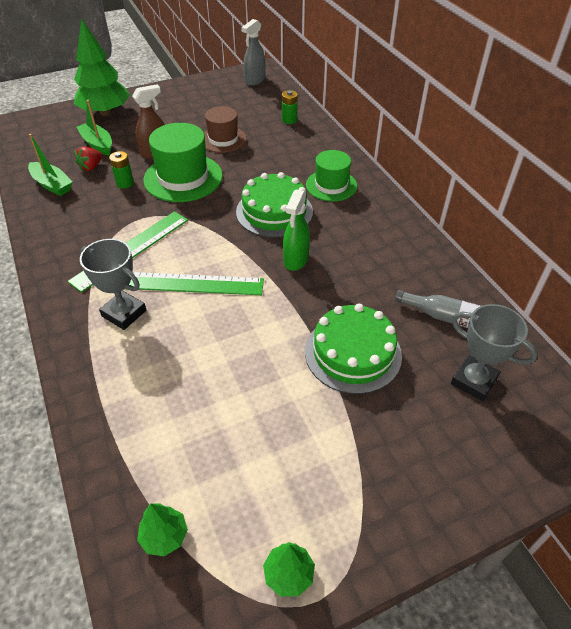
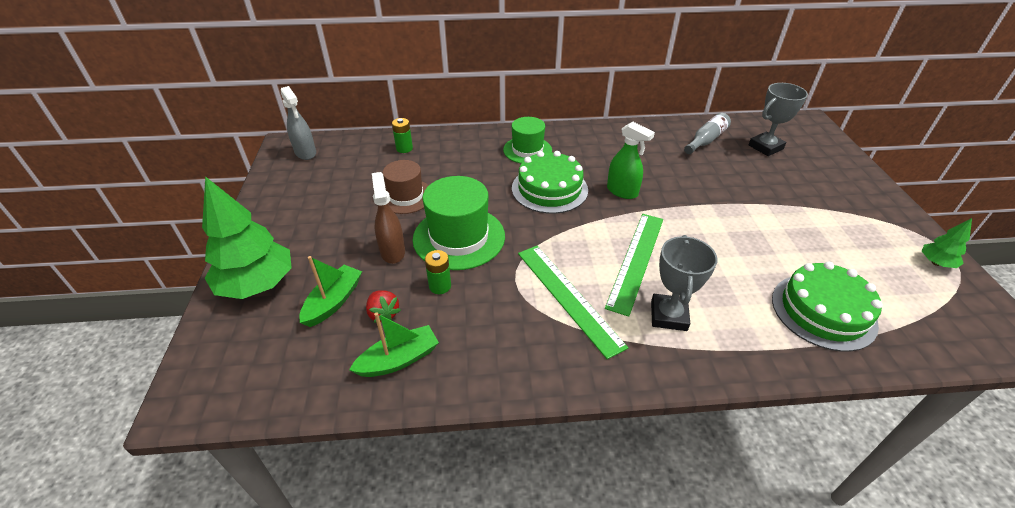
camera: 70 degrees left, 5 degrees down
green boat [77,100,112,156] -> green boat turned 135 degrees clockwise [299,256,362,327]
grey trophy [80,239,146,330] -> grey trophy turned 45 degrees counterclockwise [651,235,717,331]
green tree [137,503,188,556] -> none
green cake [305,304,402,394] -> green cake moved to [772,262,883,352]

